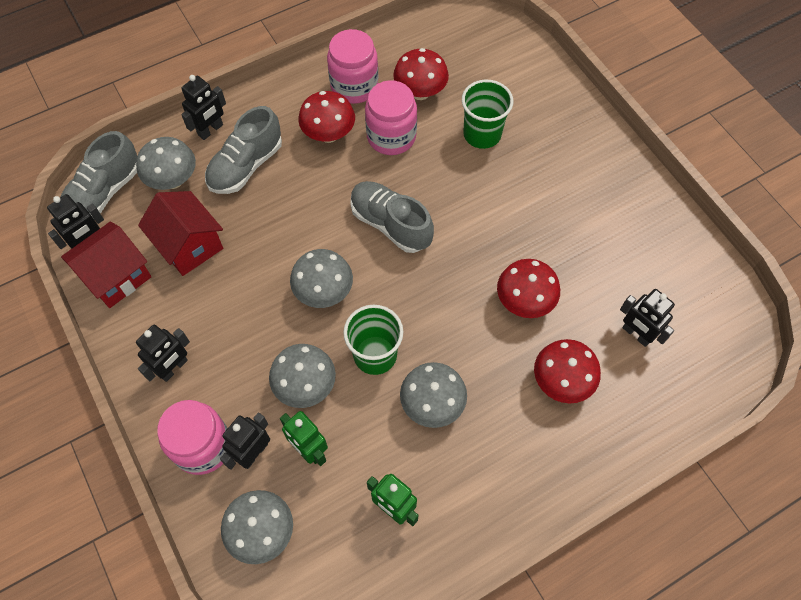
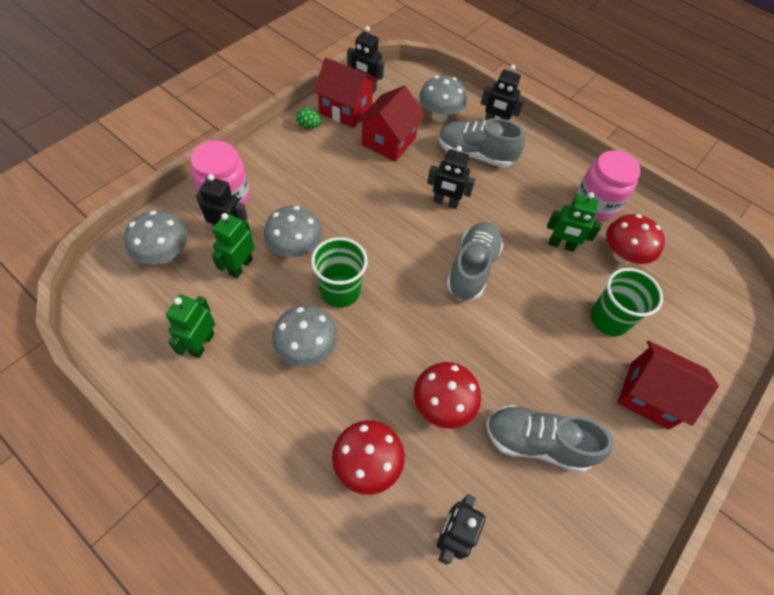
camera: 65 degrees right, 5 degrees down
grey shoe [60,131,137,219] -> grey shoe moved to [486,405,614,472]
black robot [136,325,190,382] -> black robot moved to [427,146,475,209]
grey mushroom [290,249,353,308] -> none
red mushroom [298,91,355,143] -> none
pink jar [365,80,417,155] -> green robot [547,192,602,252]
none -> green egg [296,108,321,129]
none -> red house [617,341,719,430]

